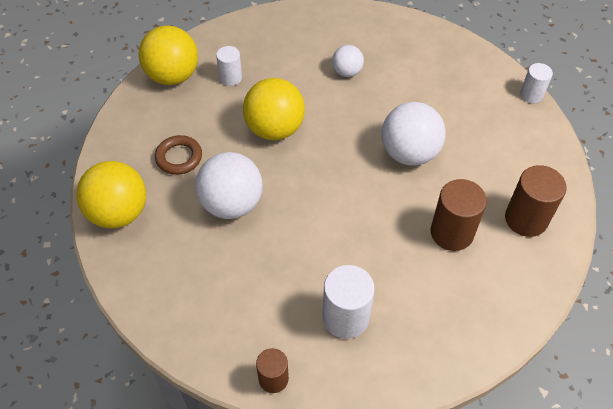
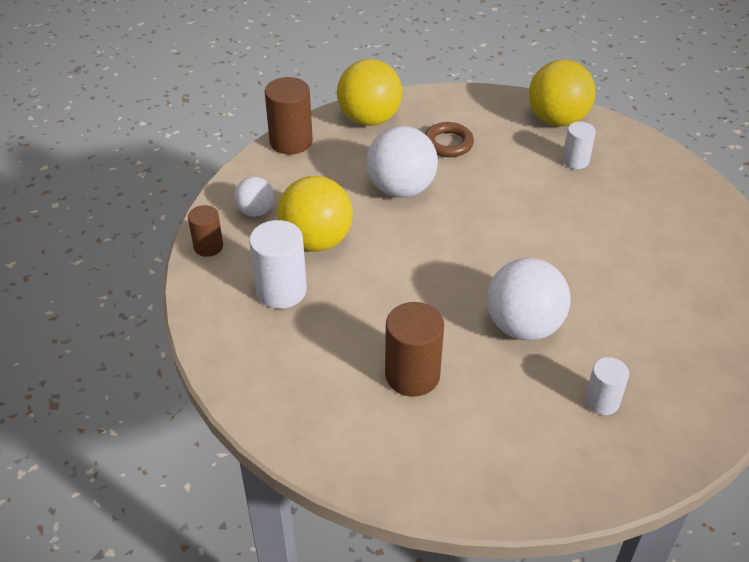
camera: 80 degrees right, 10 degrees down
yellow ball [243,78,305,140] -> yellow ball moved to [277,176,353,252]
white ball [332,45,364,77] -> white ball moved to [234,177,274,217]
brown cylinder [505,165,567,237] -> brown cylinder moved to [265,77,313,155]
white cylinder [520,63,553,103] -> white cylinder moved to [585,357,629,415]

